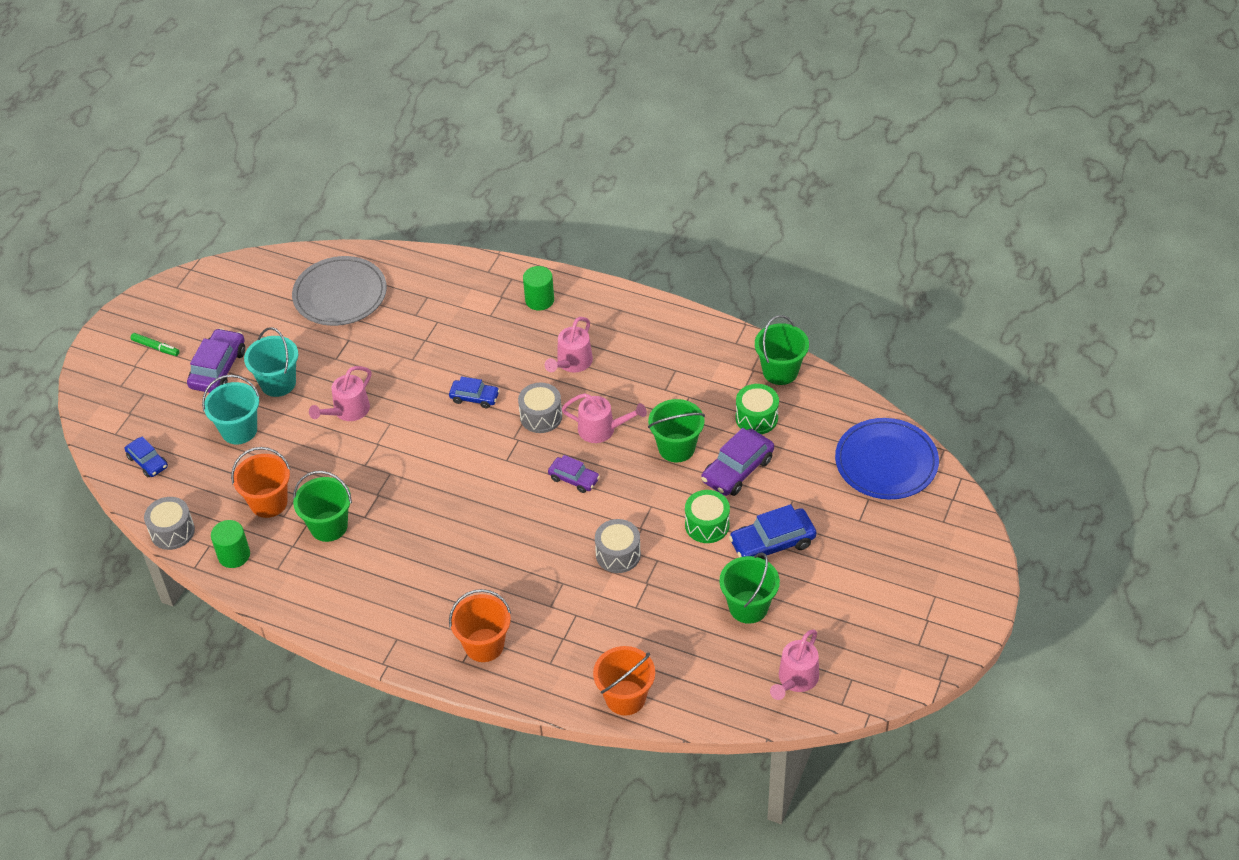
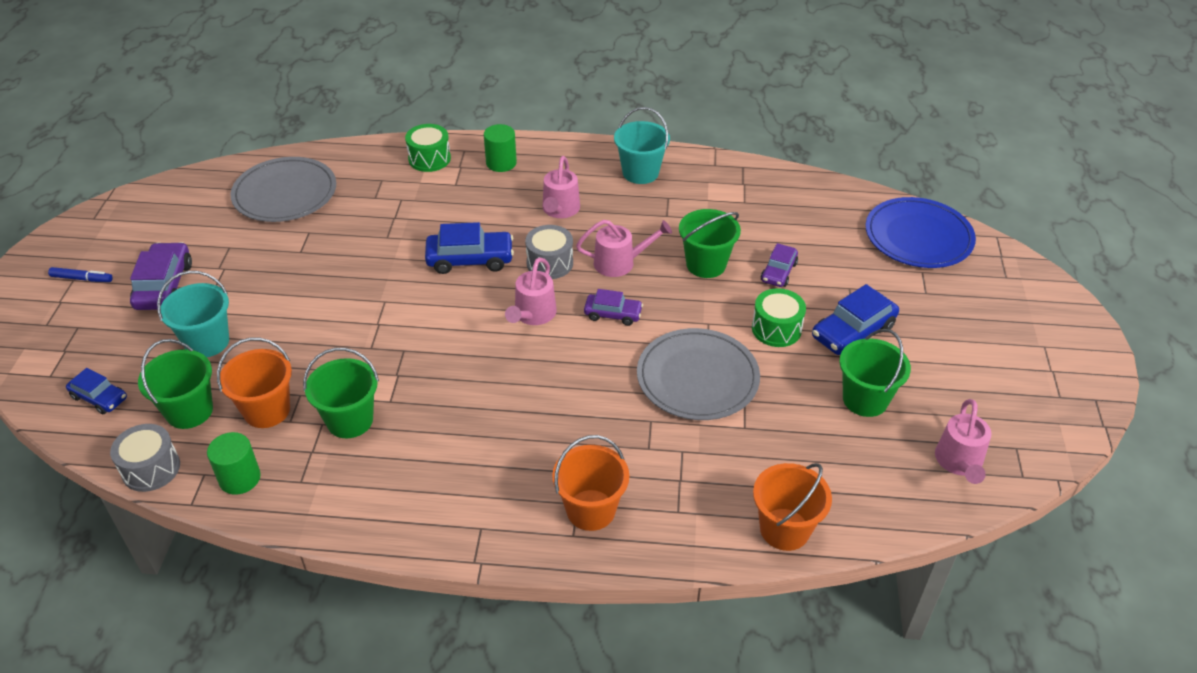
camera: 20 degrees left, 5 degrees down
green marker [131,333,180,356] -> blue marker [48,267,113,282]
turquoise bucket [244,327,298,397] -> turquoise bucket moved to [614,107,670,184]
pink watering can [309,366,371,421] -> pink watering can moved to [505,257,557,325]
blue car [449,376,500,408] -> blue car [425,222,514,274], size x1.61
grey drum [595,519,641,573] -> grey plate [637,328,760,420]
purple car [701,428,774,496] -> purple car [761,243,798,287], size x0.62
green drum [736,384,779,434] -> green drum moved to [405,124,451,172]
green bucket [755,315,809,385] -> green bucket moved to [138,339,213,429]

